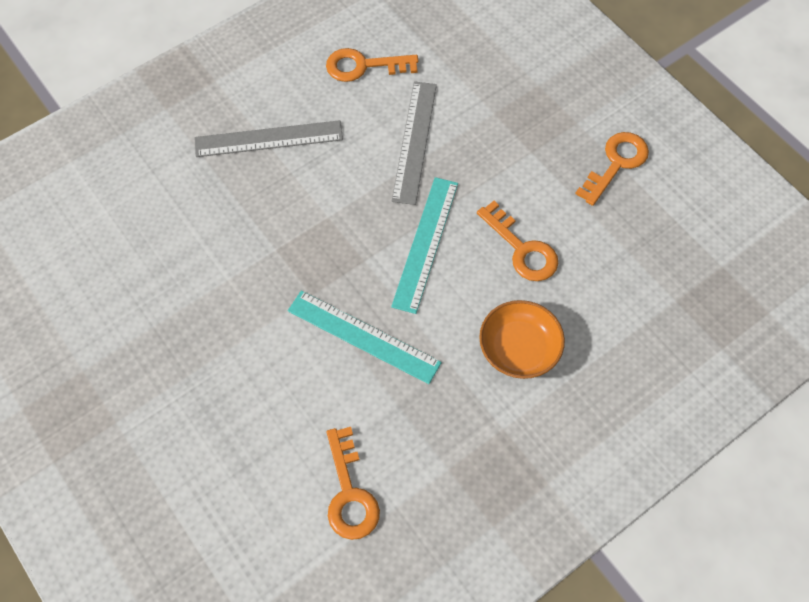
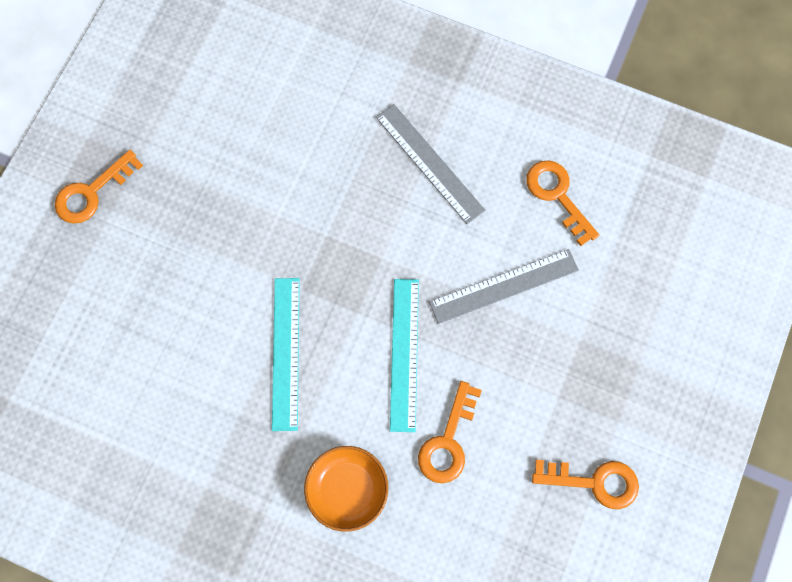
camera: 60 degrees right, 10 degrees up
orange key [327,427,380,540] -> orange key moved to [55,150,143,224]
turquoise ruler [391,177,458,314] -> turquoise ruler turned 75 degrees counterclockwise [390,279,419,432]

